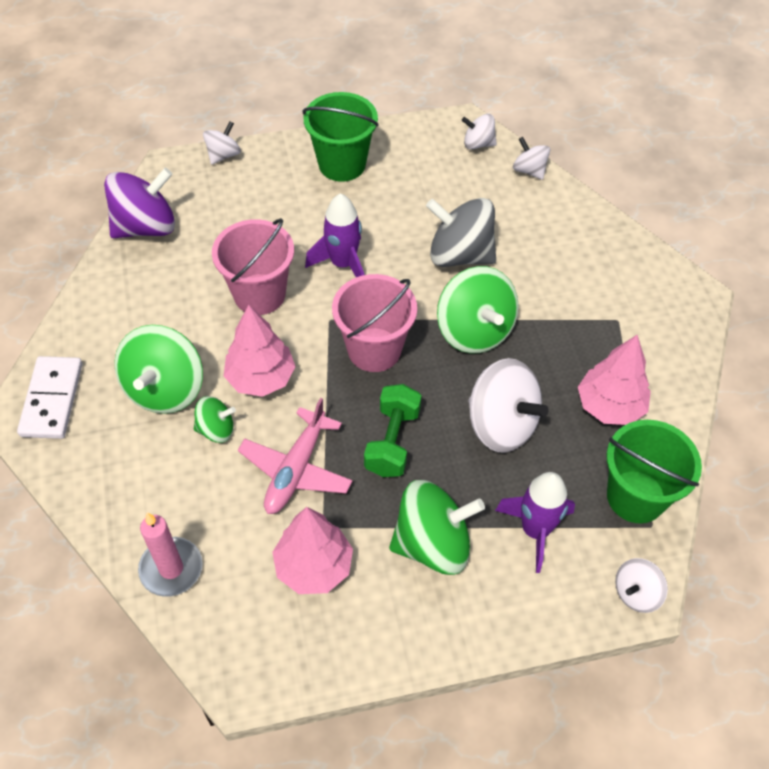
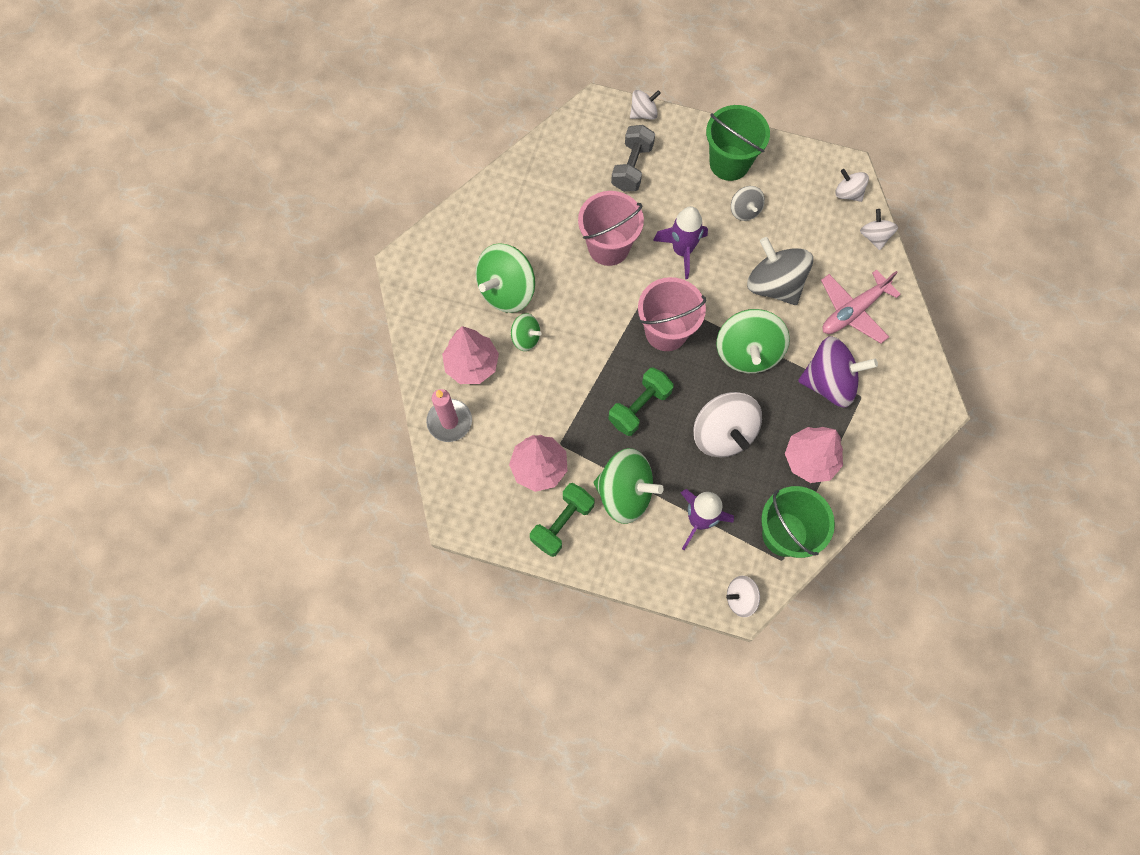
camera: 30 degrees right, 15 degrees up
white domino [17,356,82,439] -> none
purple spinning top [104,168,175,238] -> purple spinning top moved to [798,336,878,408]
pink tree [224,305,296,397] -> pink tree moved to [442,326,499,384]
pink plane [238,398,352,514] -> pink plane moved to [821,270,901,343]
none -> green dumbbell [530,483,594,557]
none -> grey dumbbell [611,125,655,192]
none -> grey spinning top [731,186,765,221]

